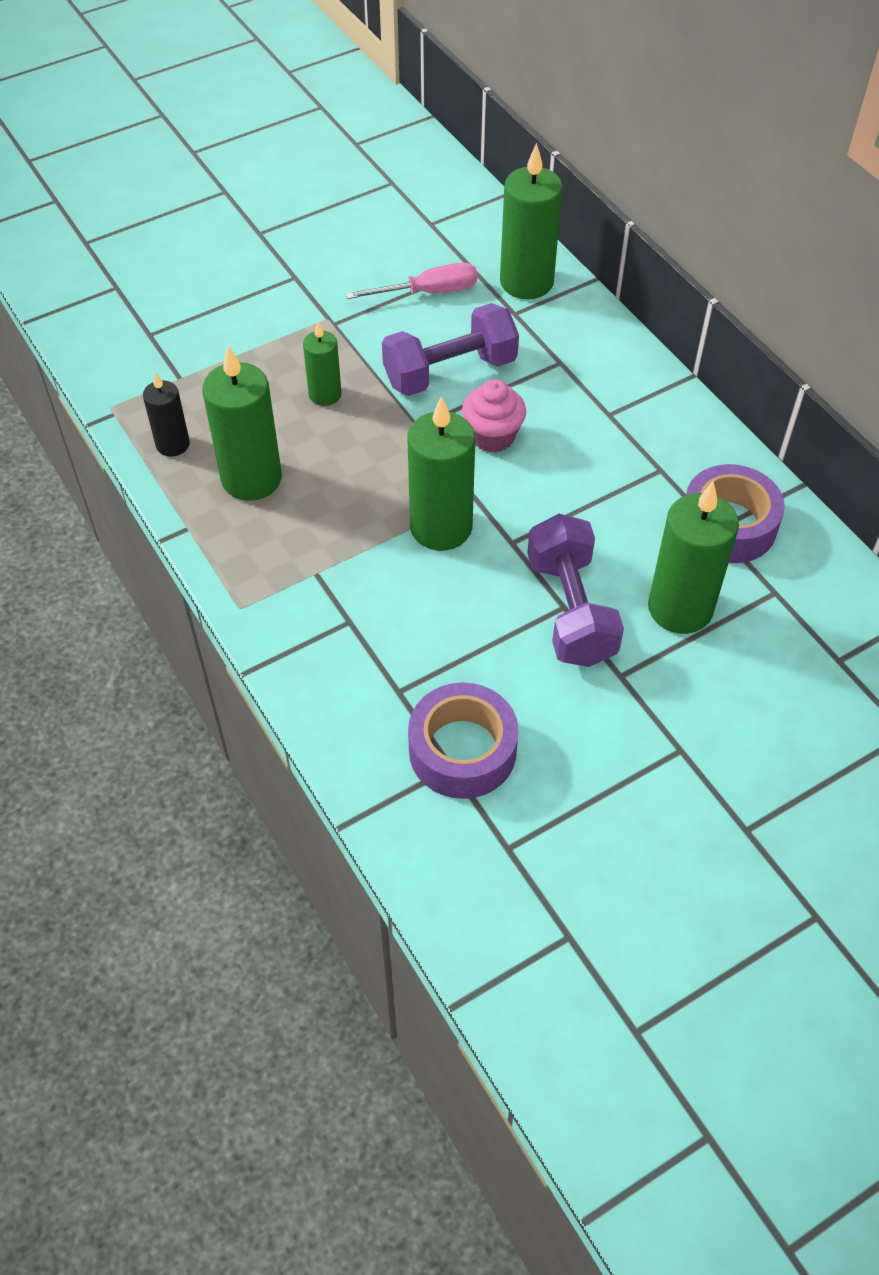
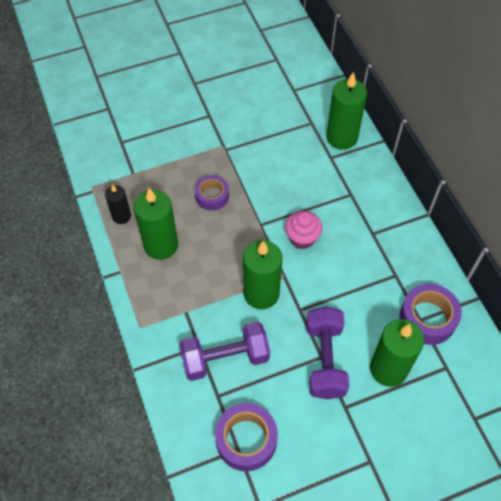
camera: 10 degrees right, 5 degrees up
green candle [303,322,342,406] -> purple tape [195,175,229,211]
pink screwdriver [346,263,477,299] -> none
purple dumbbell [382,303,519,396] -> purple dumbbell moved to [179,322,270,381]

